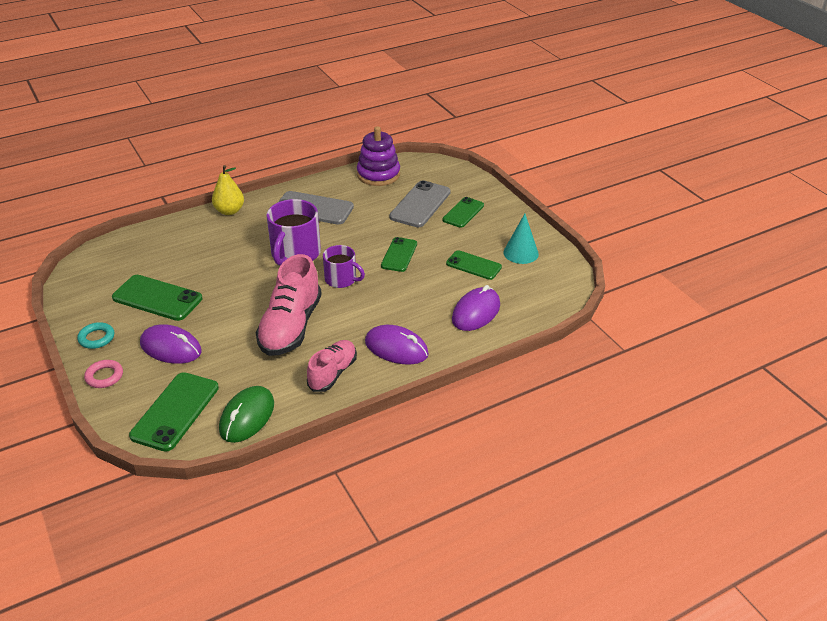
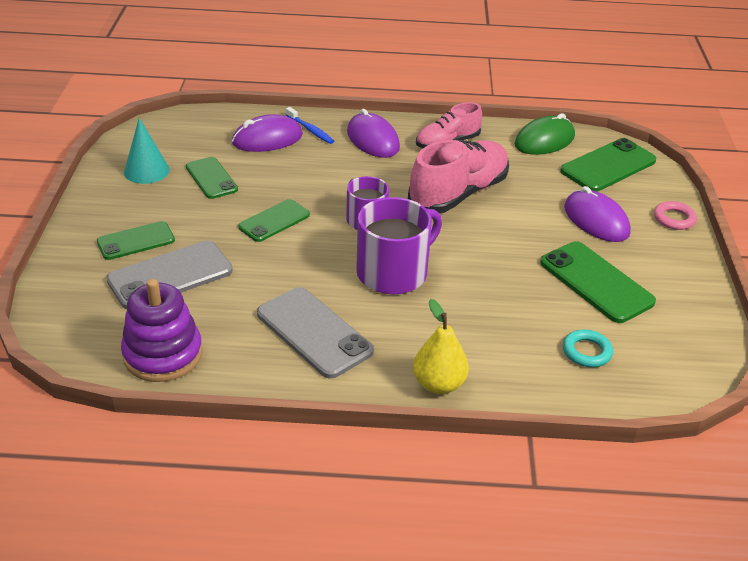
camera: 150 degrees left, 0 degrees up
turquoise ring [77,322,114,349] -> turquoise ring moved to [563,329,613,367]
none -> blue toothbrush [286,107,334,144]

